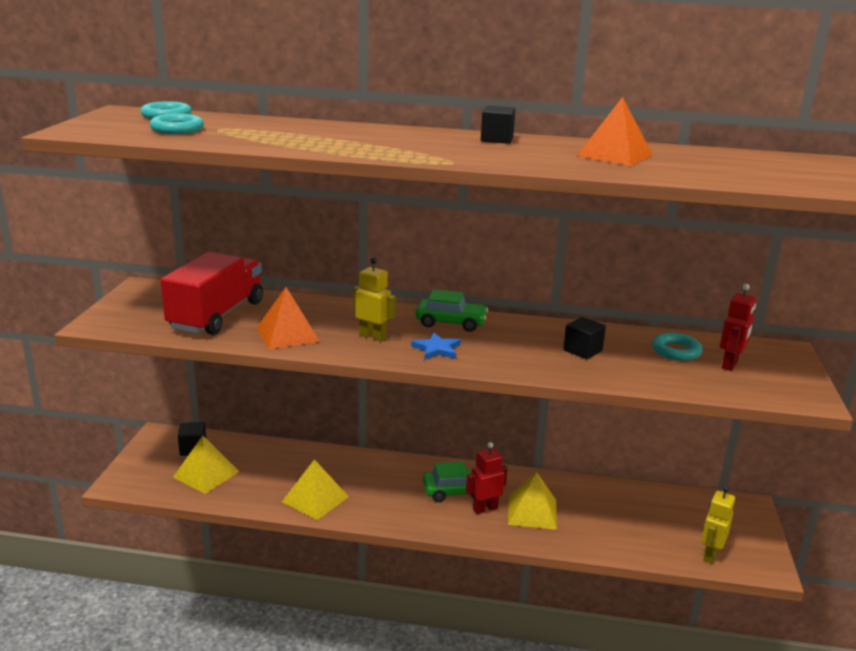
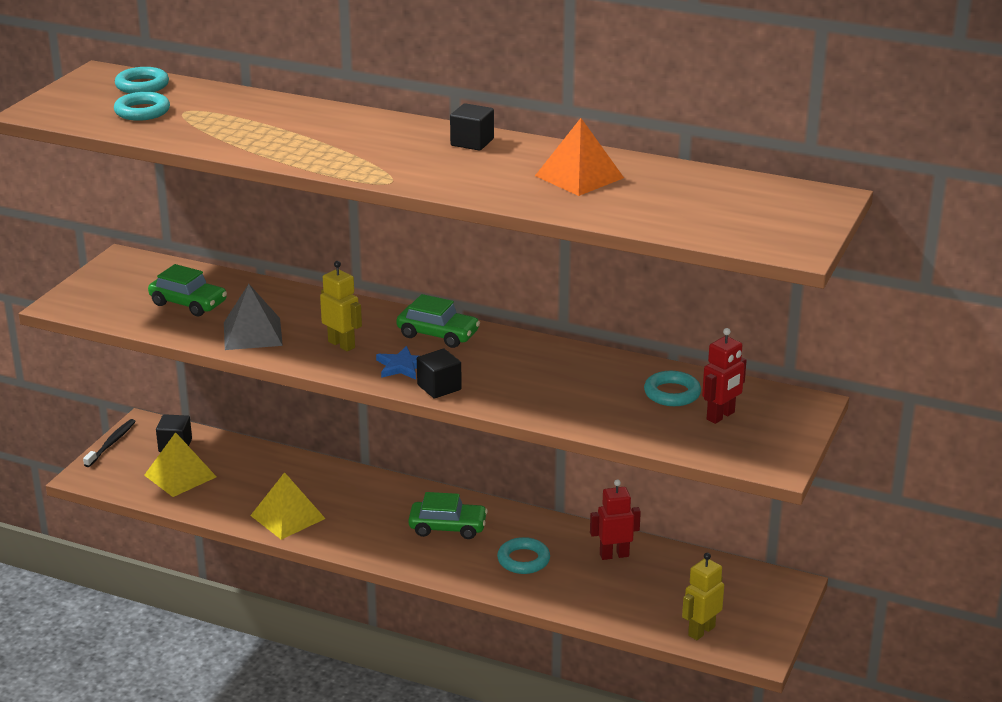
camera: 15 degrees right, 5 degrees up
red truck [160,252,263,335] -> green car [148,264,227,316]
orange pyramid [257,287,320,349] -> grey pyramid [224,284,283,350]
red robot [466,442,507,514] -> red robot moved to [590,479,641,560]
yellow pyramid [508,472,557,530] -> turquoise ring [497,537,550,574]
black cube [563,317,606,359] -> black cube moved to [417,349,462,399]
none -> black toothbrush [83,419,136,467]

